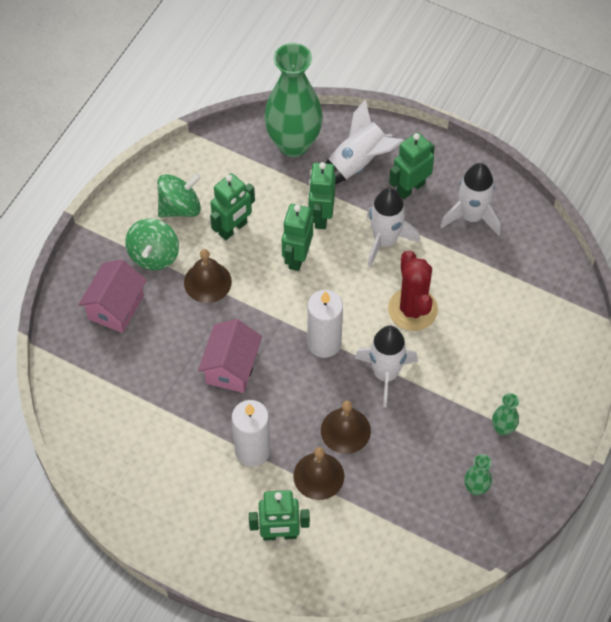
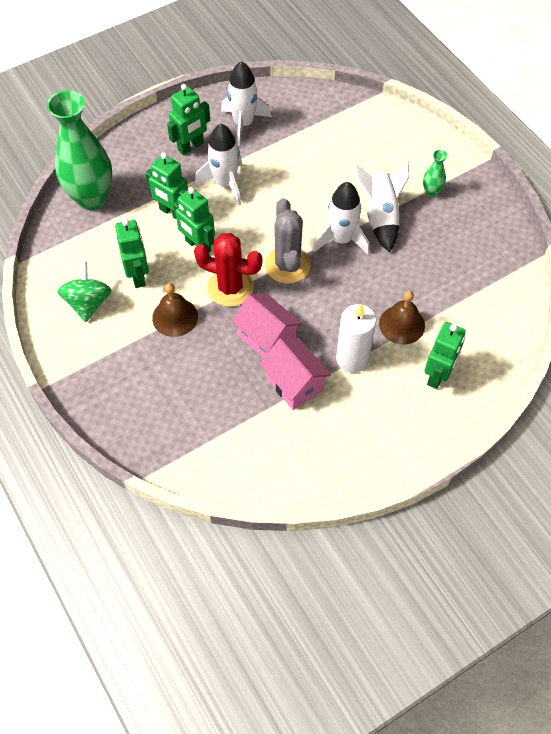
camera: 60 degrees left, 0 degrees up
pink house [78,259,147,333] -> pink house moved to [259,338,331,410]
green spinning top [125,218,179,270] -> none
white candle [307,290,343,358] -> grey cactus [265,198,311,284]
brown bell [321,401,371,454] -> none
white rocket [326,99,404,184] -> white rocket moved to [354,161,409,252]
red cactus [388,250,438,331] -> red cactus moved to [194,233,262,307]
green robot [389,132,435,199] -> green robot turned 120 degrees counterclockwise [167,84,210,155]
green vase [464,454,492,495] -> none

